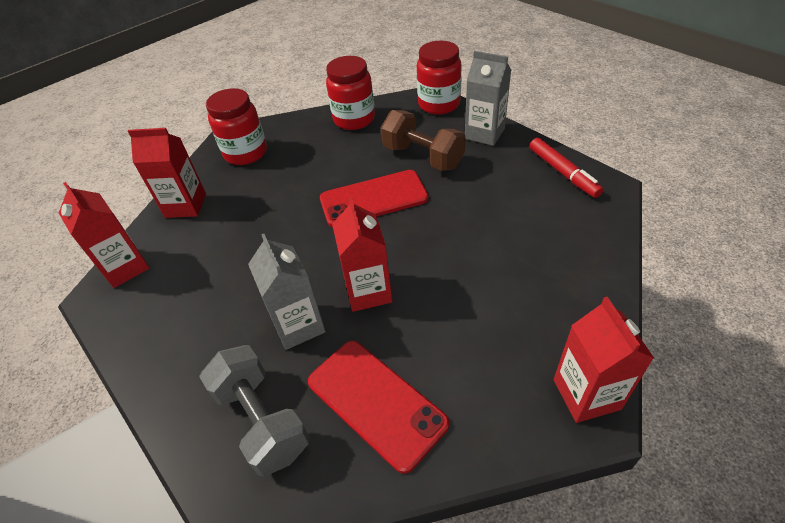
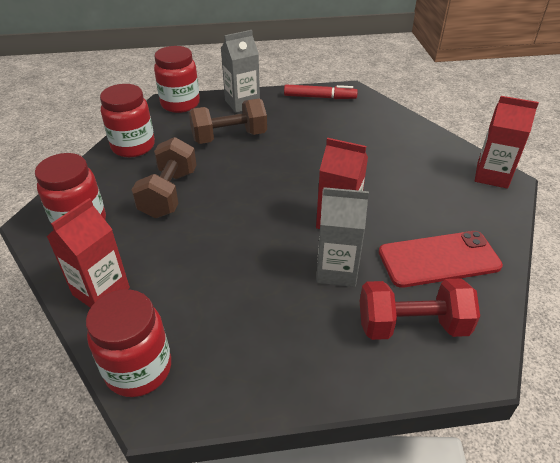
camera: 60 degrees left, 5 degrees down
red carton [59,182,149,288] -> red jar [86,289,171,397]
grey dumbbell [199,345,310,477] -> red dumbbell [360,278,480,340]
red phone [320,170,429,227] -> none
none -> brown dumbbell [132,137,197,218]

